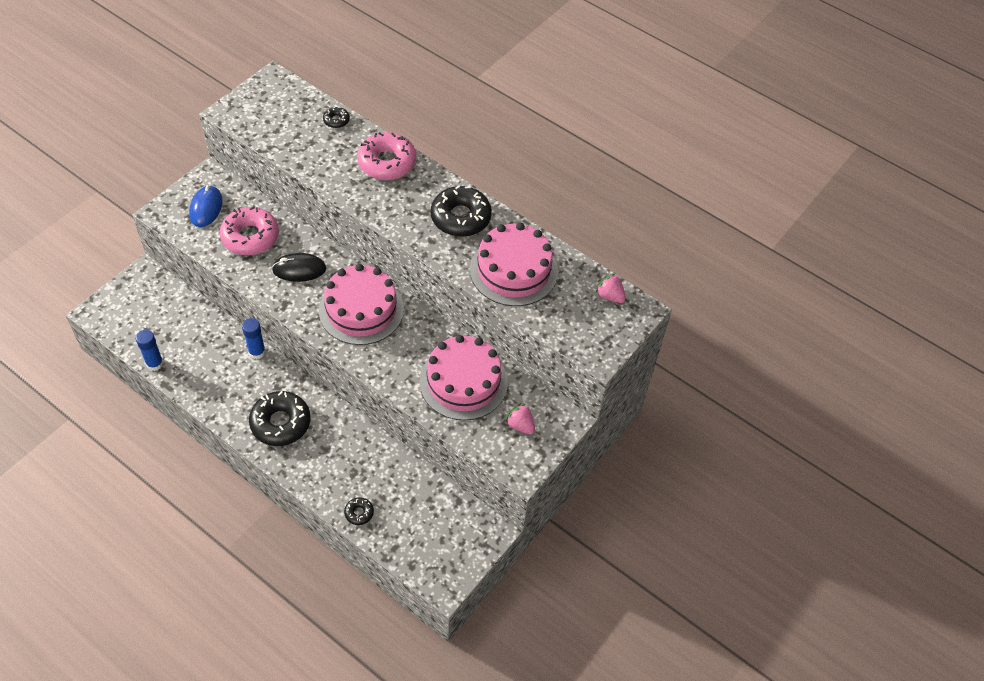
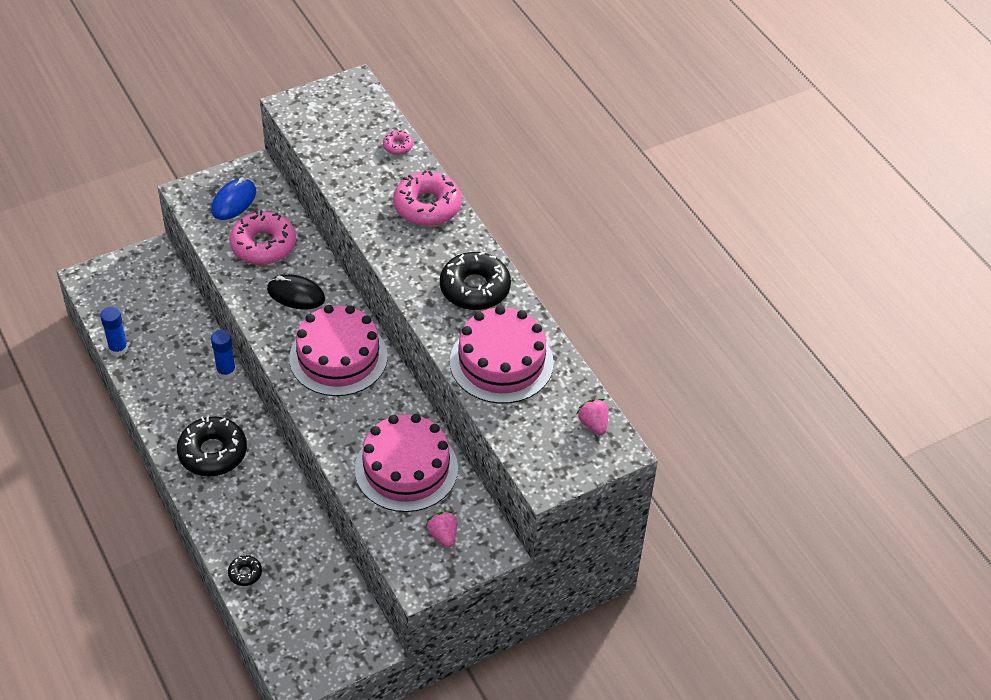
camera: 25 degrees right, 5 degrees down
black donut [323,107,350,128] -> pink donut [383,130,413,155]

